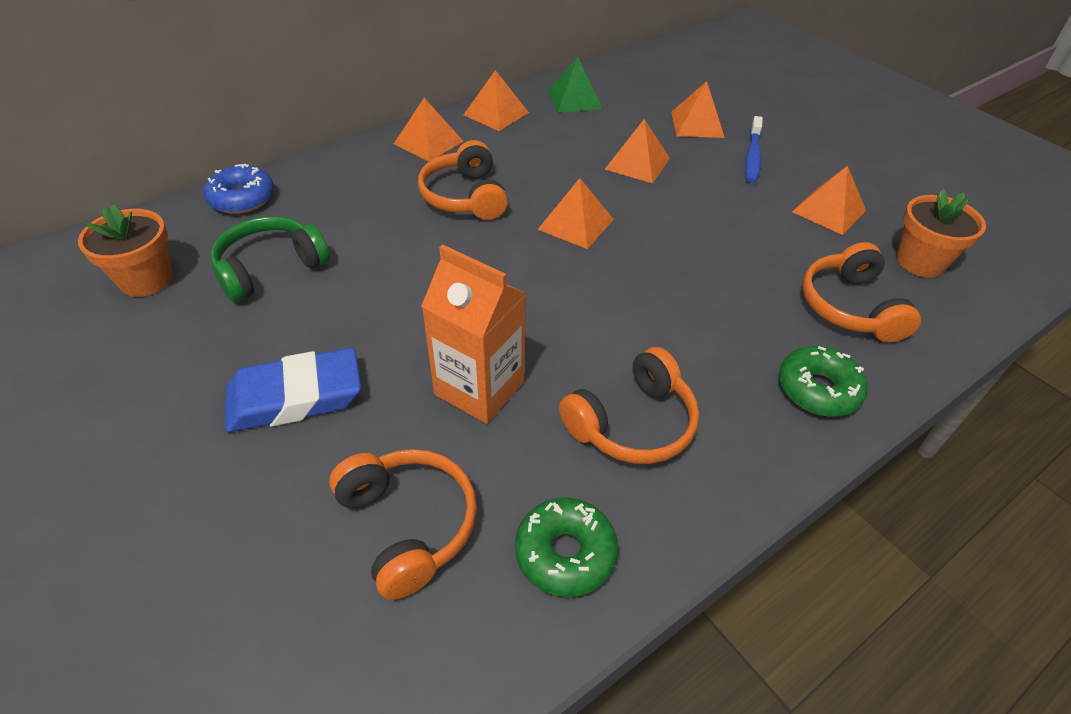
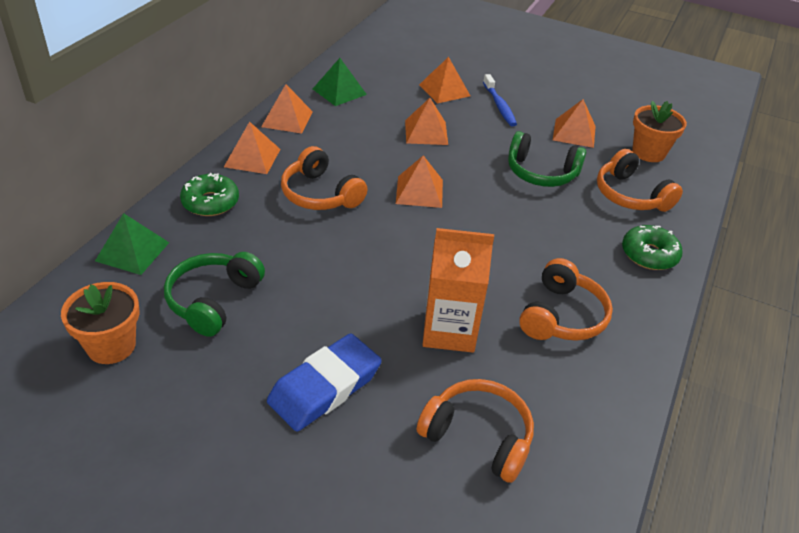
camera: 30 degrees left, 5 degrees down
blue donut [204,164,274,214] -> green pyramid [95,213,169,275]
green donut [515,497,618,597] -> green donut moved to [180,173,239,216]
none -> green headphones [508,131,586,187]

